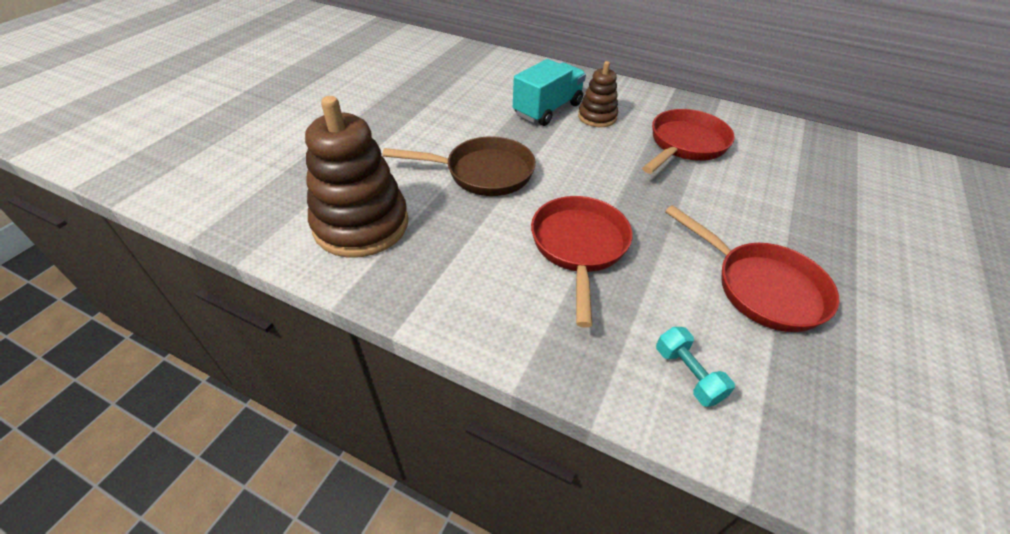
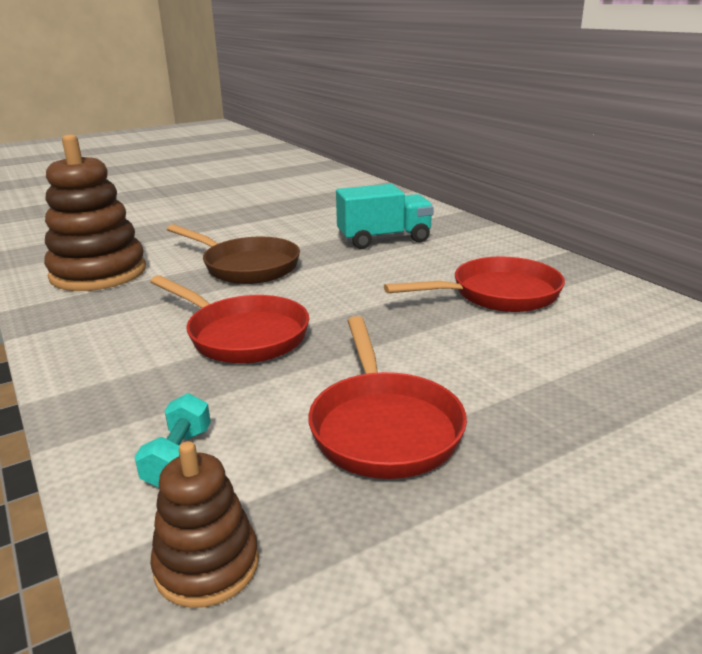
camera: 35 degrees right, 20 degrees down
red pan [531,196,632,328] -> red pan turned 90 degrees clockwise [150,275,309,363]
brown stacking toy [578,61,618,127] -> brown stacking toy moved to [150,441,259,608]

